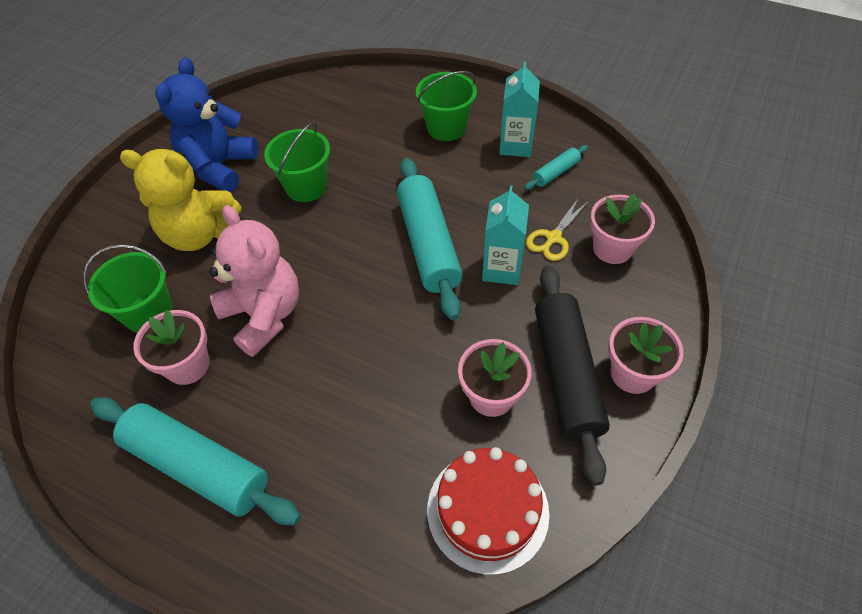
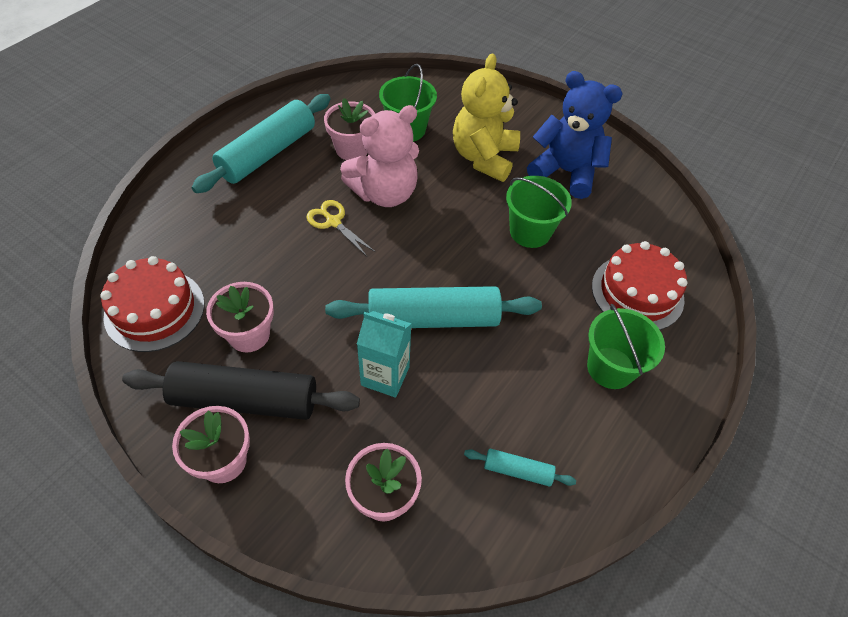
camera: 95 degrees right, 0 degrees up
turquoise carton [499,61,540,157] -> none
turquoise rolling pin [524,145,588,190] -> turquoise rolling pin turned 45 degrees counterclockwise [464,448,576,487]
yellow scissors [526,199,588,261] -> yellow scissors moved to [306,200,376,256]
none -> red cake [592,241,687,330]

